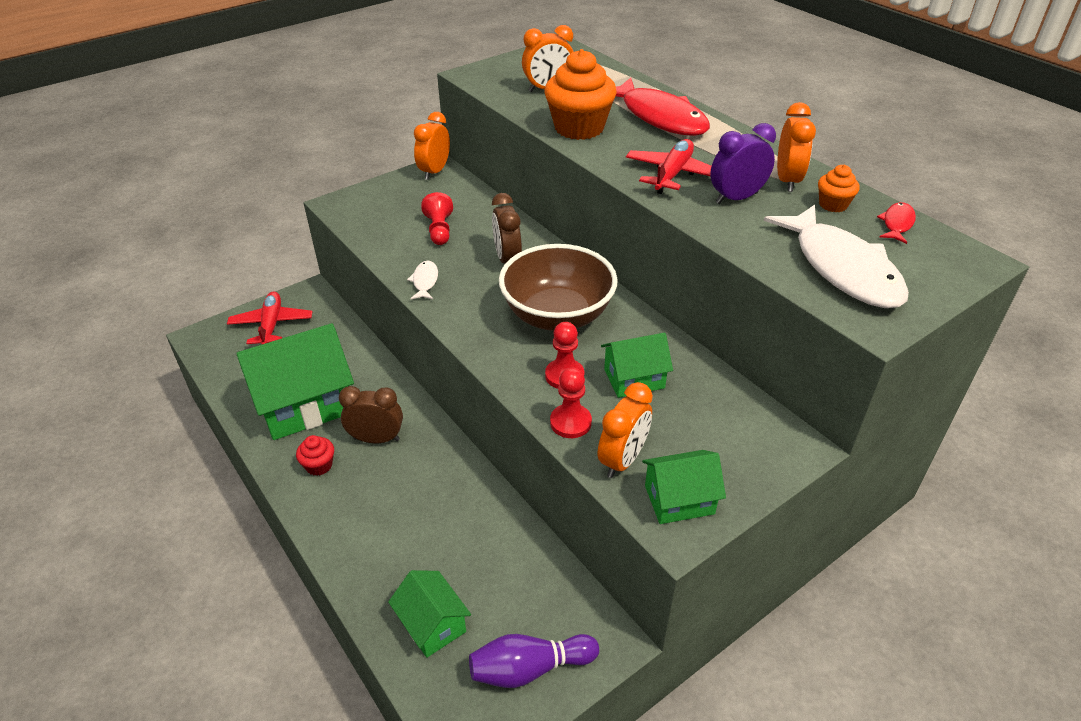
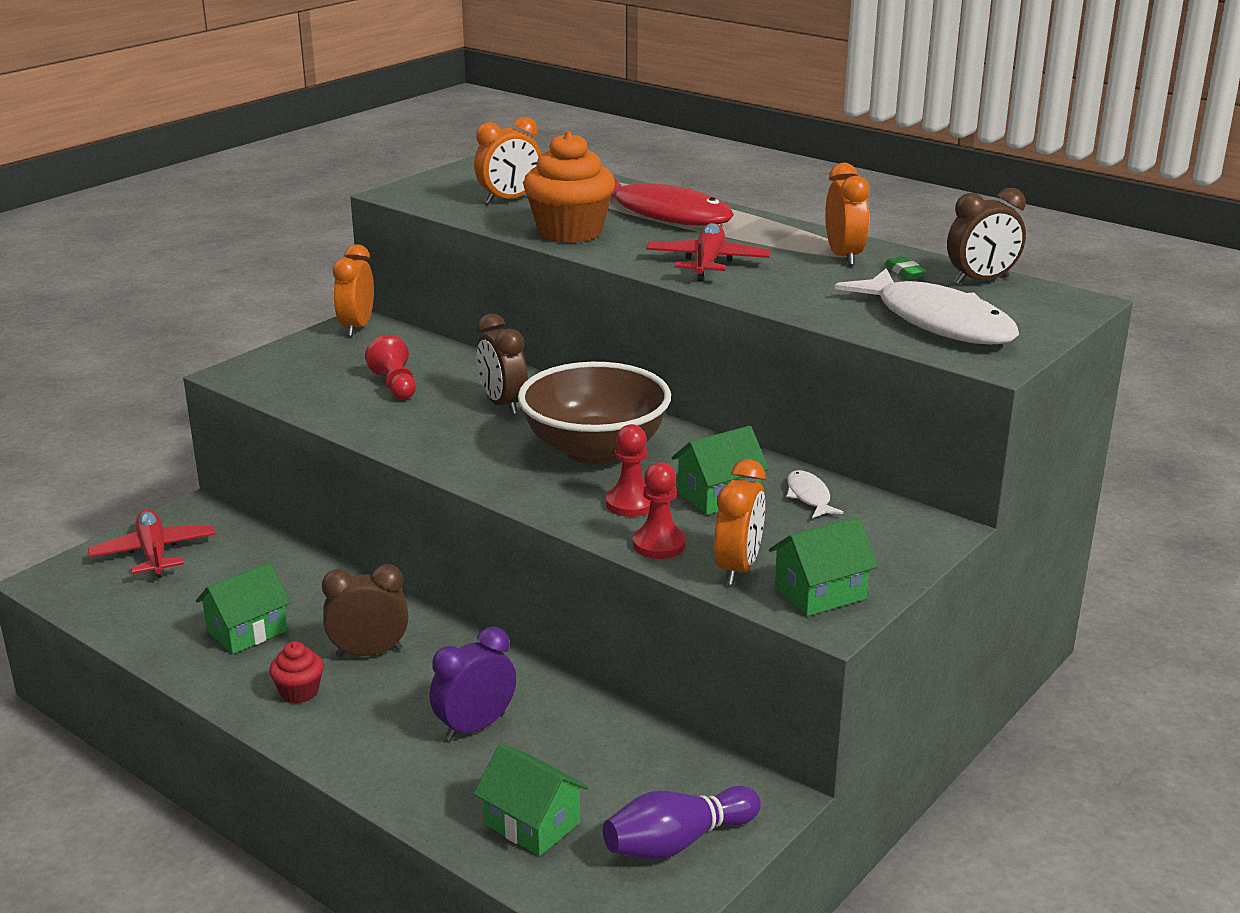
camera: 15 degrees left, 15 degrees down
green house [236,323,354,440] -> green house [196,562,291,654], size x0.53
white fish [407,261,438,299] -> white fish moved to [786,470,844,518]
purple clock [710,123,776,204] -> purple clock moved to [429,627,516,741]
orange cupcake [818,165,860,212] -> green eraser [885,256,927,279]
red fish [877,202,916,244] -> brown clock [947,188,1026,284]

